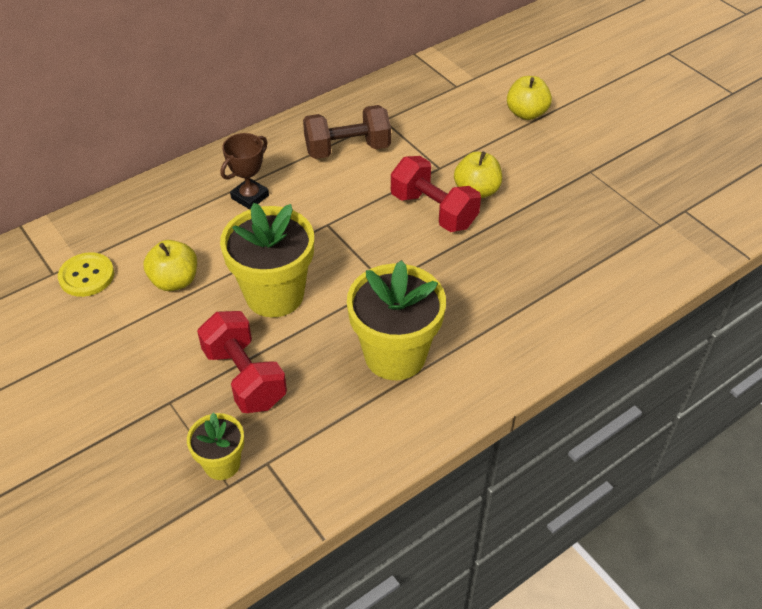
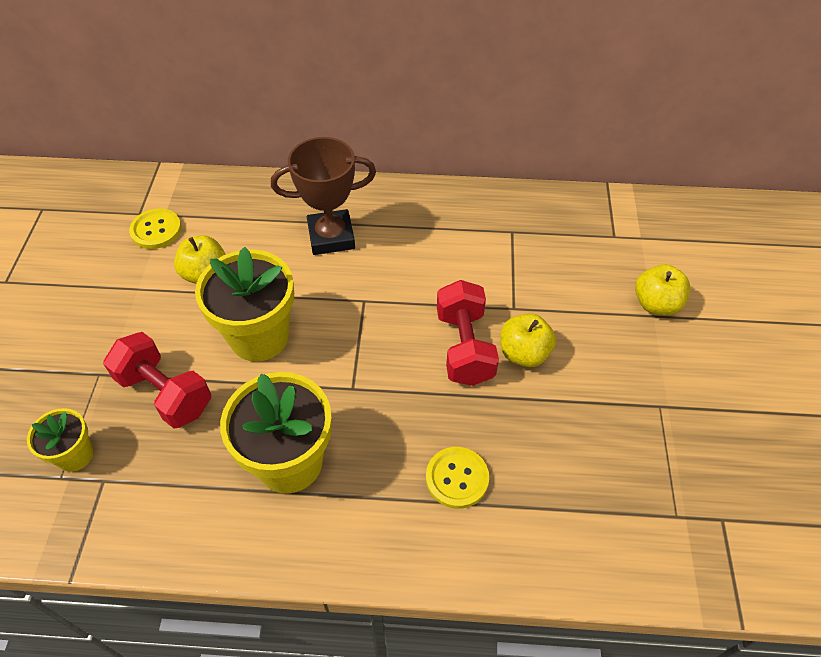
camera: 40 degrees right, 5 degrees up
red dumbbell [197,311,287,413] -> red dumbbell turned 60 degrees counterclockwise [103,332,211,428]
brown trophy [221,133,269,210] -> brown trophy [271,137,376,255], size x1.54
brown dumbbell [303,105,391,159] -> none
none -> yellow button [426,447,489,509]

